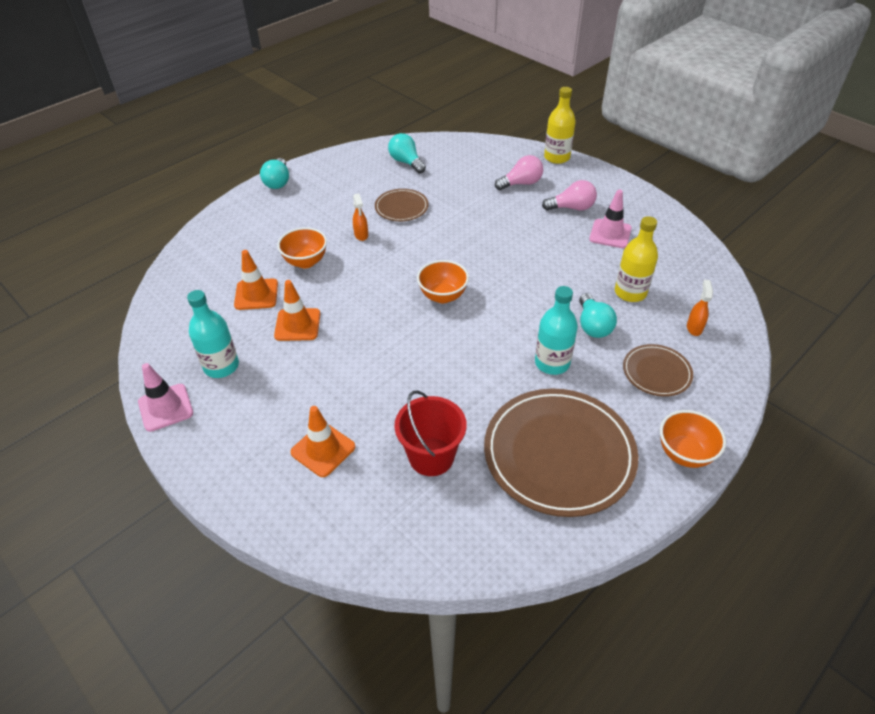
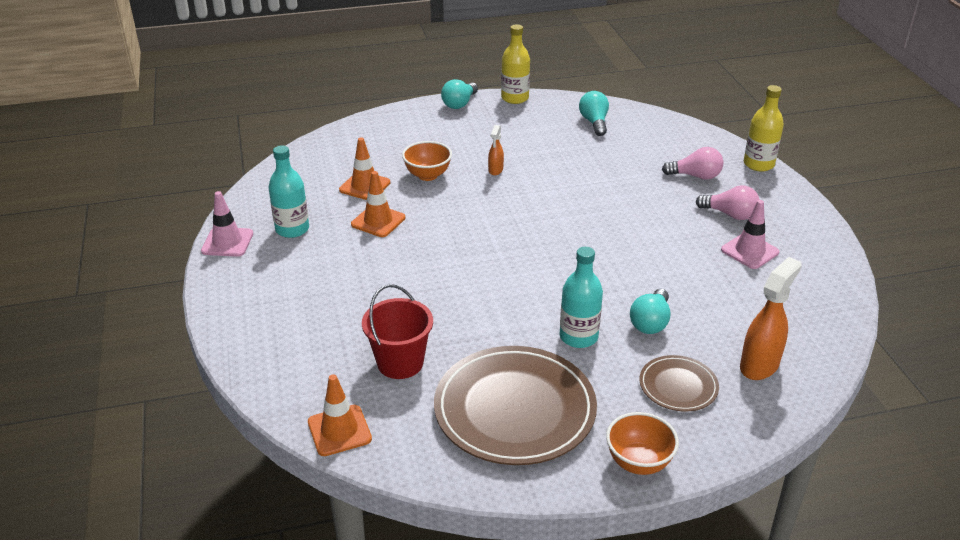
camera: 30 degrees right, 10 degrees down
orange traffic cone [290,406,355,477] -> orange traffic cone moved to [308,374,372,456]
brown plate [375,189,429,221] -> none
orange bowl [417,260,469,303] -> none
yellow bottle [615,216,658,302] -> yellow bottle moved to [501,24,530,104]
orange spray bottle [687,280,713,336] -> orange spray bottle [740,257,802,380], size x1.86

